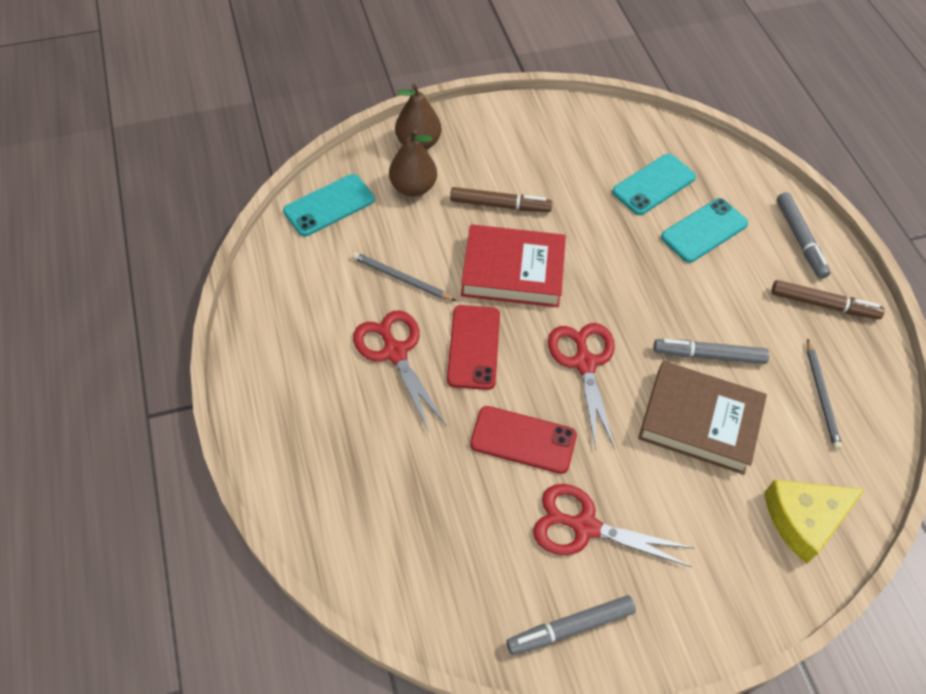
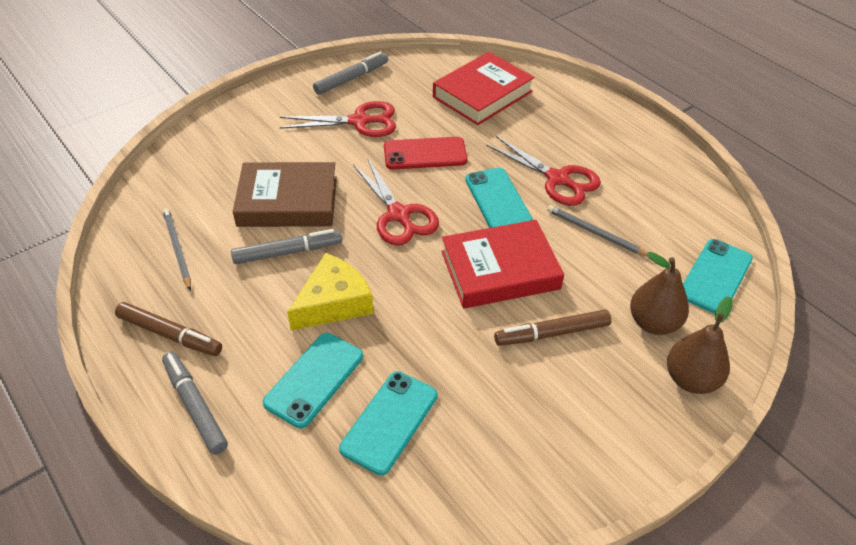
camera: 160 degrees right, 10 degrees down
grey pencil [352,252,456,301] -> grey pencil turned 150 degrees counterclockwise [547,205,648,257]
red phone [447,305,500,390] -> turquoise phone [465,168,533,228]
yellow cheese [765,480,865,564] -> yellow cheese moved to [287,253,374,331]
brown marker [771,280,885,319] -> brown marker turned 150 degrees counterclockwise [115,302,222,356]
none -> red book [433,52,535,125]

